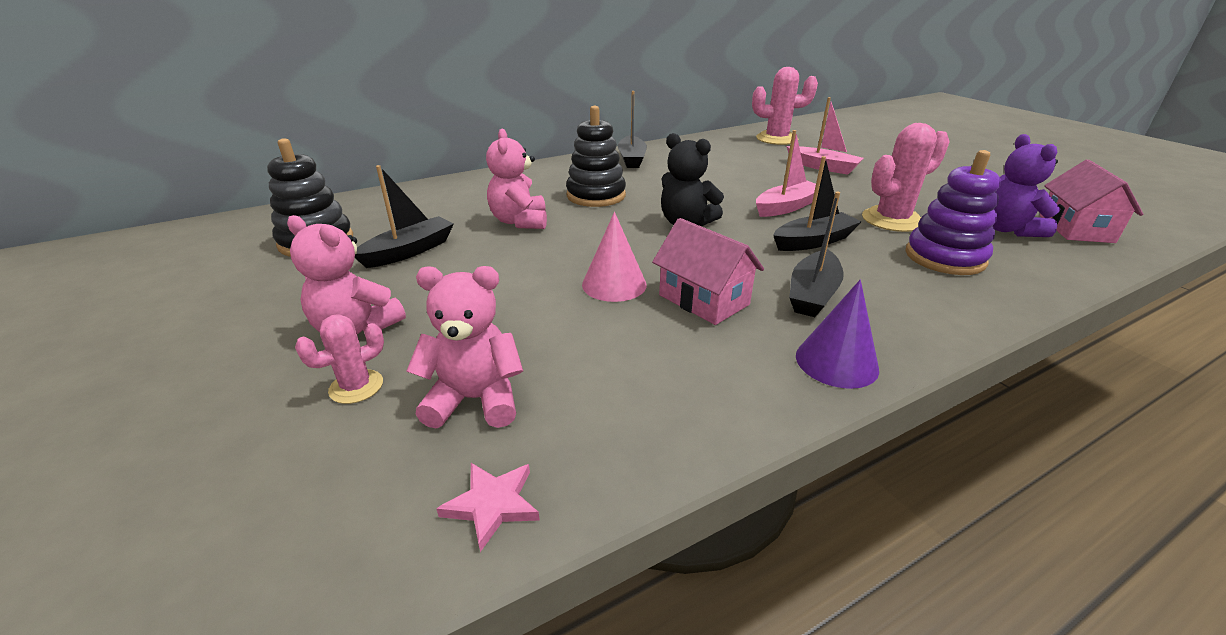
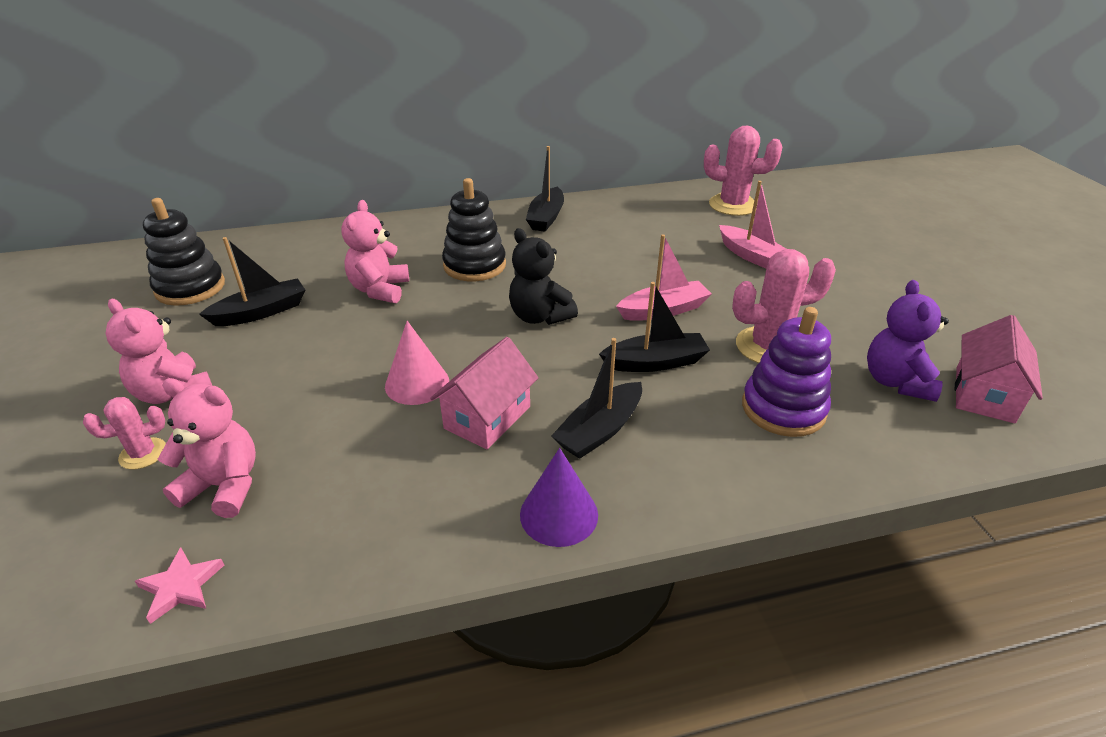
camera: 15 degrees right, 5 degrees up
pink house [652,218,764,325] -> pink house turned 60 degrees clockwise [430,337,538,450]

